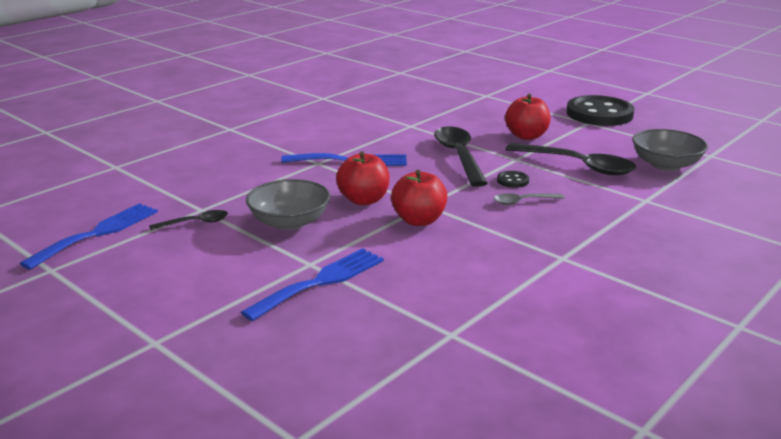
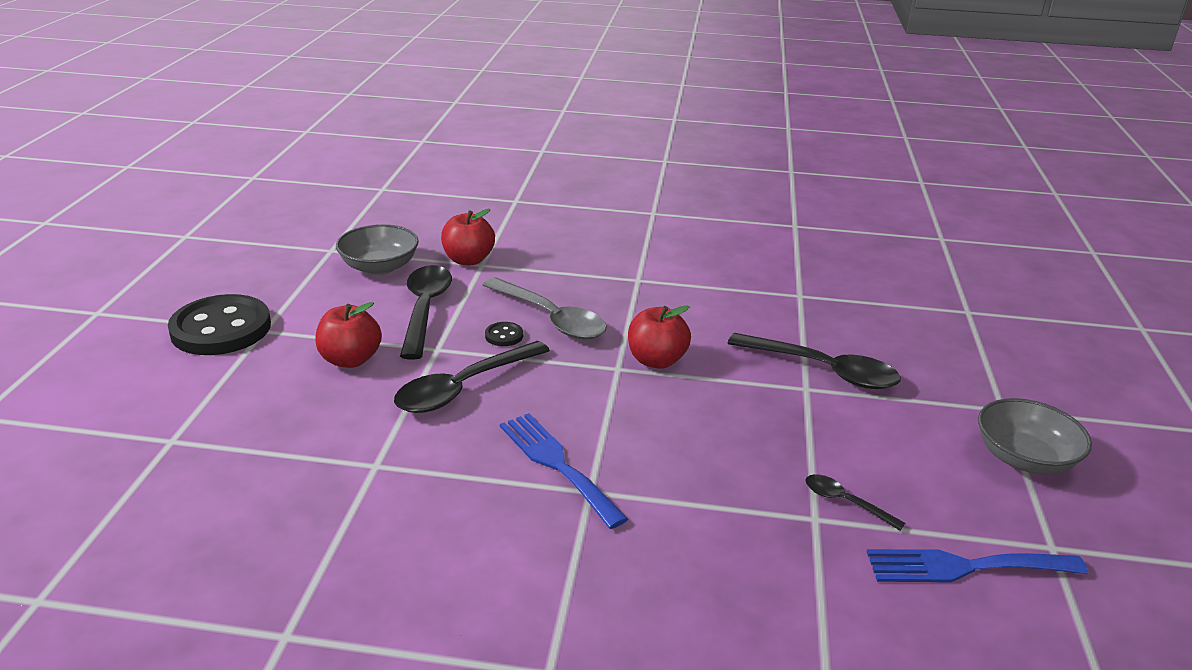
camera: 125 degrees left, 5 degrees up
blue fork [241,248,384,321] -> black spoon [727,333,901,389]
grey bowl [246,179,330,230] -> grey bowl moved to [978,398,1092,474]
red apple [336,151,390,205] -> red apple moved to [441,209,495,265]
grey spoon [494,193,564,205] -> grey spoon [483,277,607,339], size x2.01

